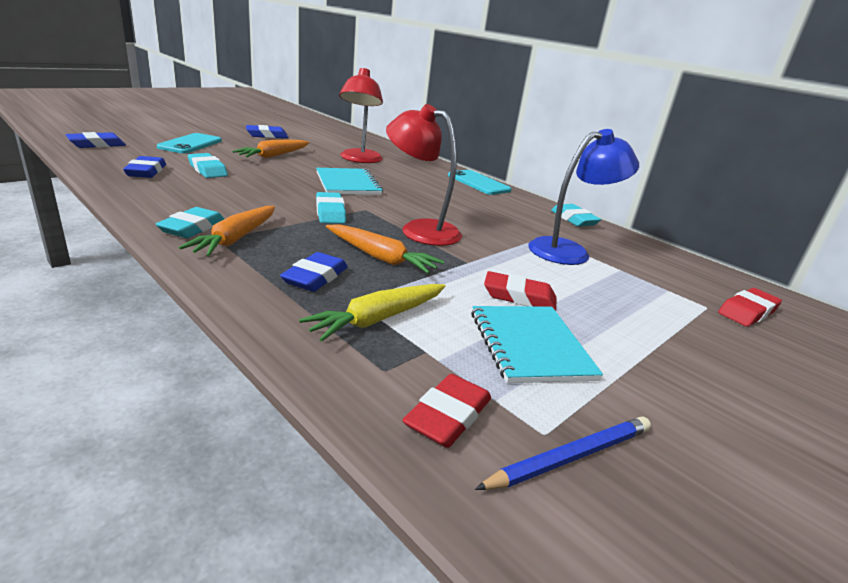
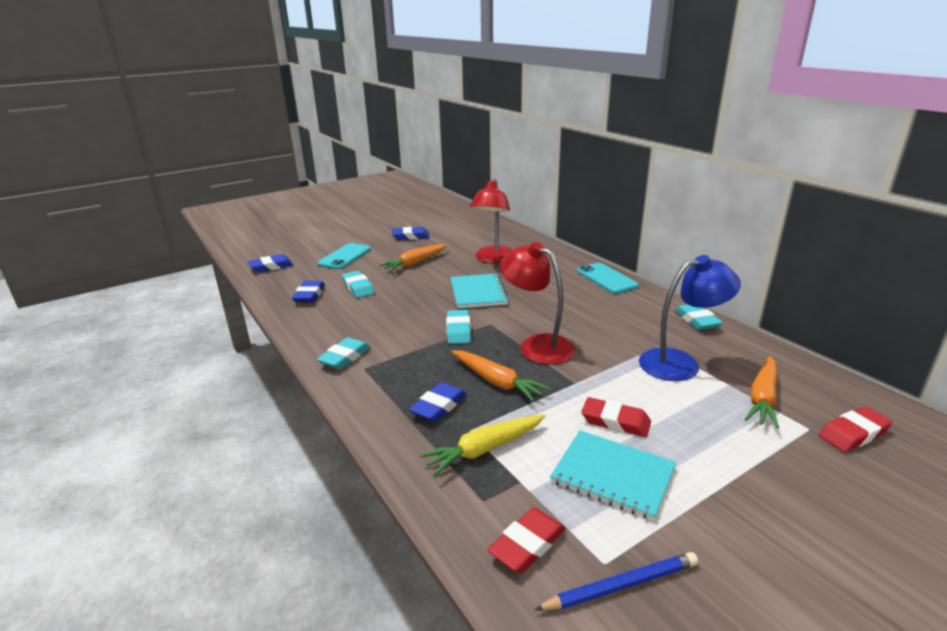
camera: 15 degrees right, 0 degrees up
orange carrot [179,206,275,256] -> orange carrot moved to [745,356,779,428]
turquoise notebook [471,306,603,383] -> turquoise notebook turned 60 degrees counterclockwise [550,430,676,520]

